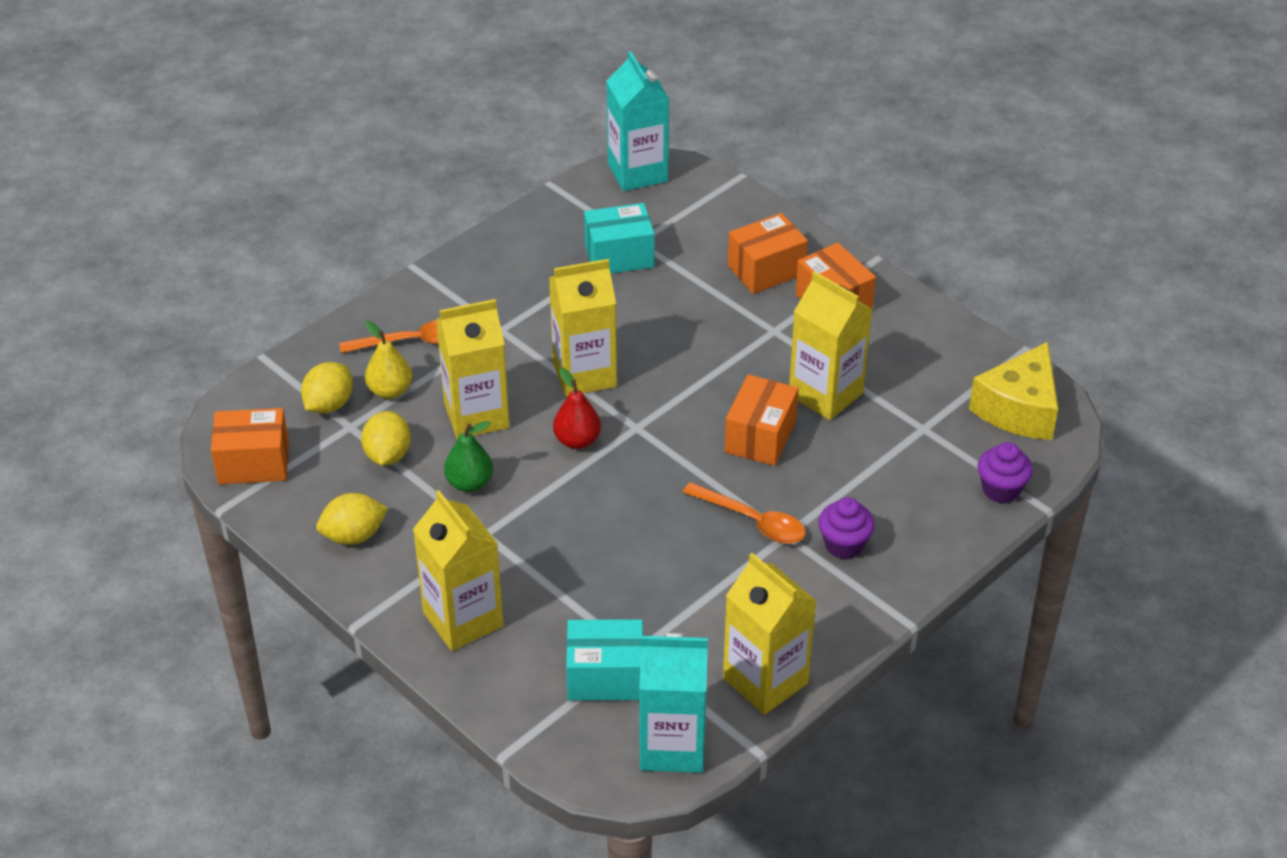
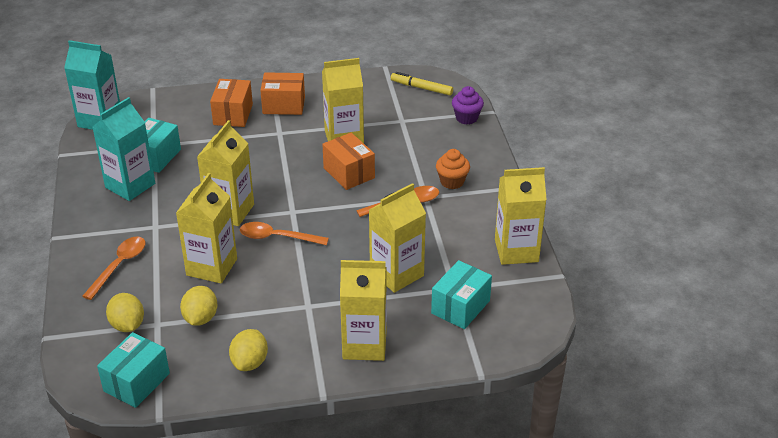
camera: 55 degrees left, 5 degrees down
orange box [211,408,289,484] -> turquoise box [97,332,170,408]
yellow lemon [361,411,411,465] -> yellow lemon turned 60 degrees clockwise [180,286,217,326]
yellow pear [365,321,412,399] -> none
green pear [444,421,493,492] -> none
red pear [553,368,601,449] -> orange spoon [240,222,329,245]
turquoise carton [639,633,708,773] -> turquoise carton moved to [93,97,155,201]
purple cupcake [818,497,875,559] -> orange cupcake [436,149,470,189]
yellow cheese [969,342,1058,440] -> yellow marker [391,72,453,95]
none -> yellow carton [369,183,426,293]

